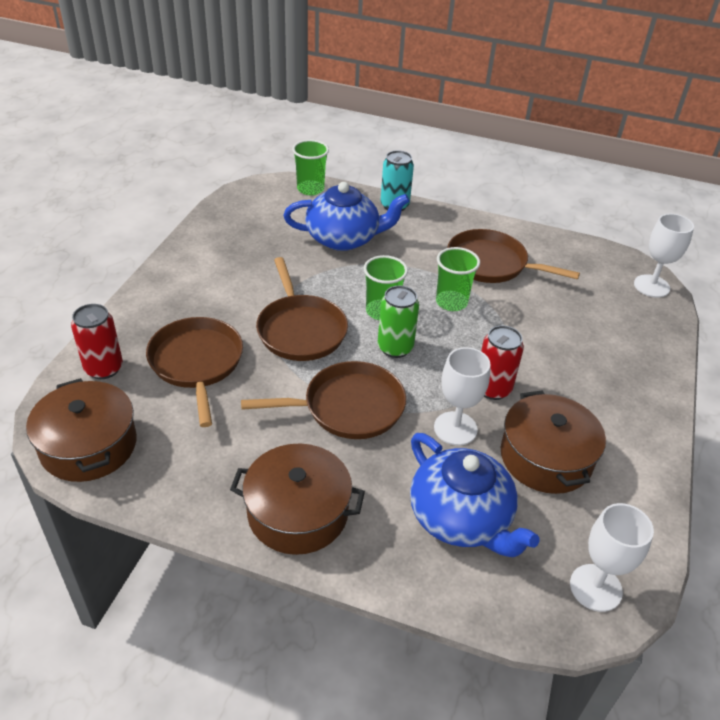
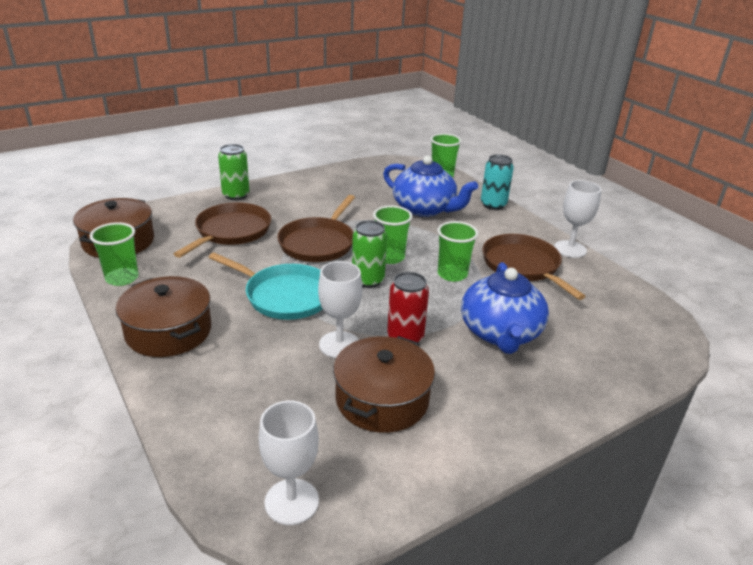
camera: 40 degrees right, 10 degrees down
red can [71,304,123,379] -> none
brown pan [241,361,406,439] -> turquoise pan [208,252,322,320]
blue teapot [410,433,539,557] -> blue teapot moved to [461,262,549,354]
white goblet [634,214,694,298] -> white goblet moved to [554,180,601,258]
none -> green cup [90,222,139,286]
none -> green can [218,144,249,200]

